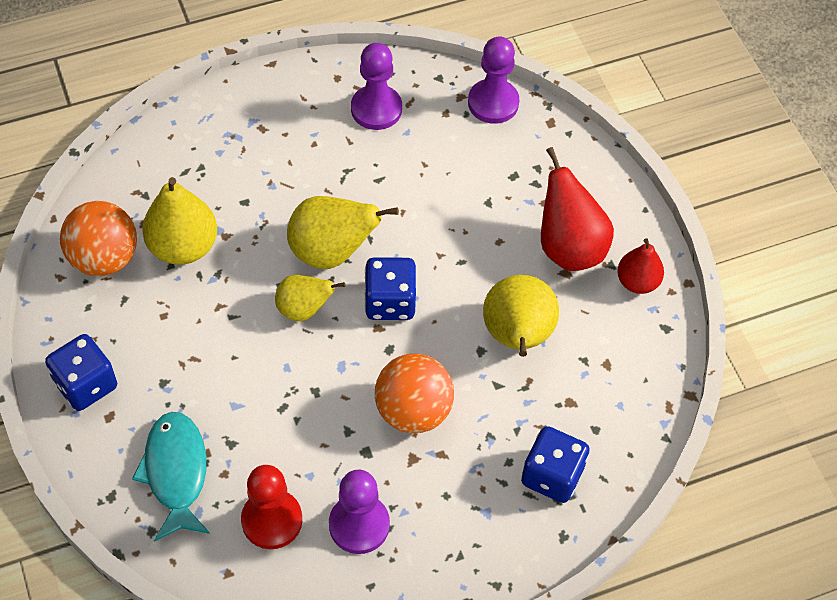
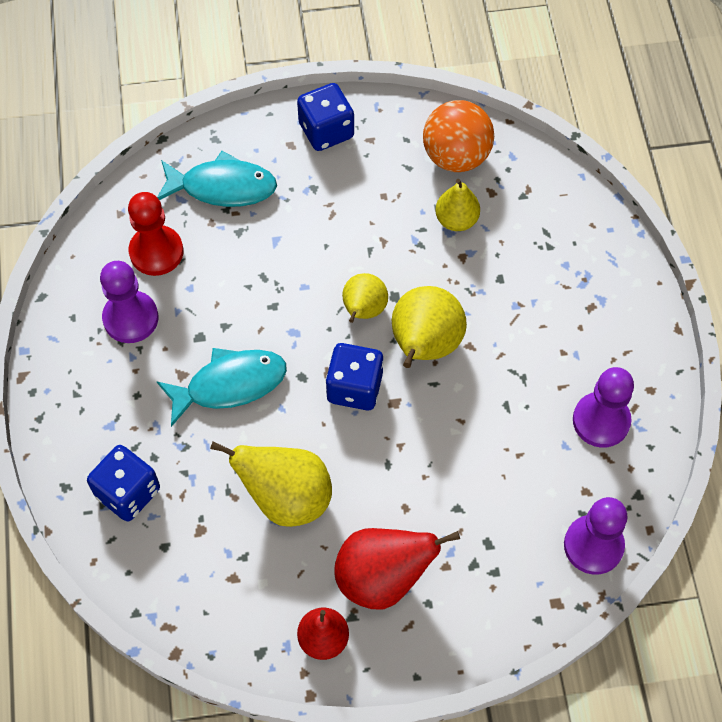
camera: 105 degrees right, 5 degrees up
yellow pear [142,177,217,265] -> yellow pear [435,179,480,231], size x0.63
orange ball [375,353,454,433] -> turquoise fish [156,348,287,427]

